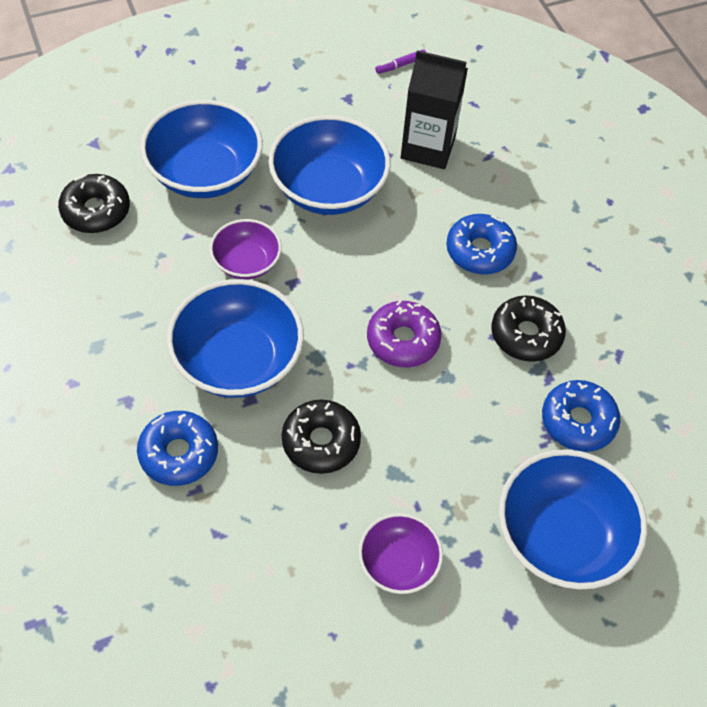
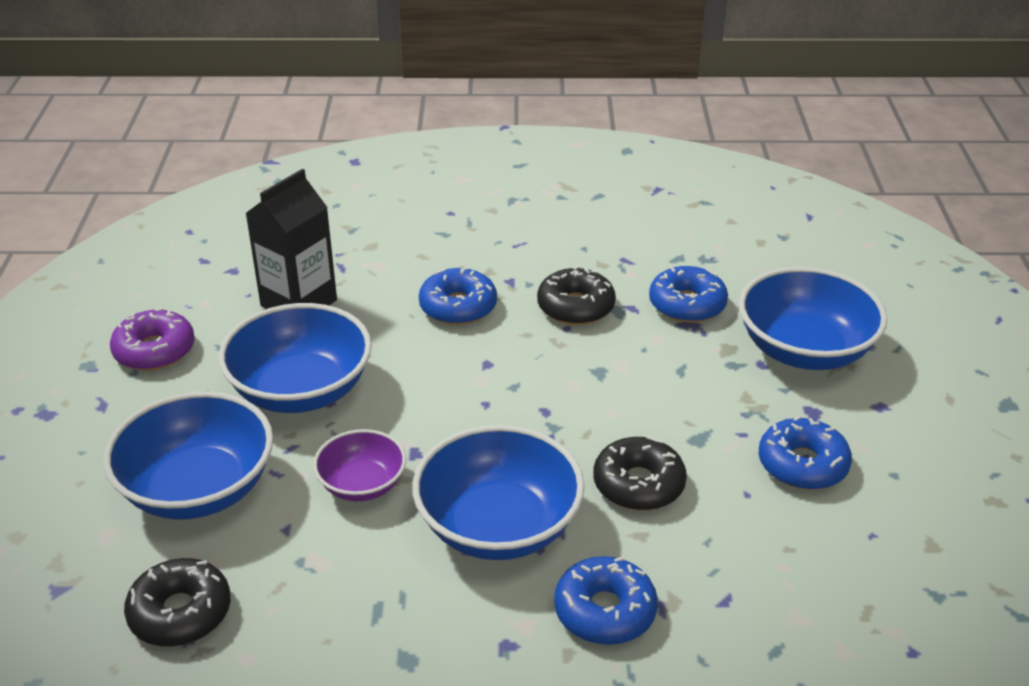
camera: 65 degrees left, 20 degrees down
purple bowl [358,513,443,594] -> blue donut [759,415,852,490]
purple donut [367,300,442,367] -> purple donut moved to [110,307,195,371]
purple marker [375,49,426,74] -> none

